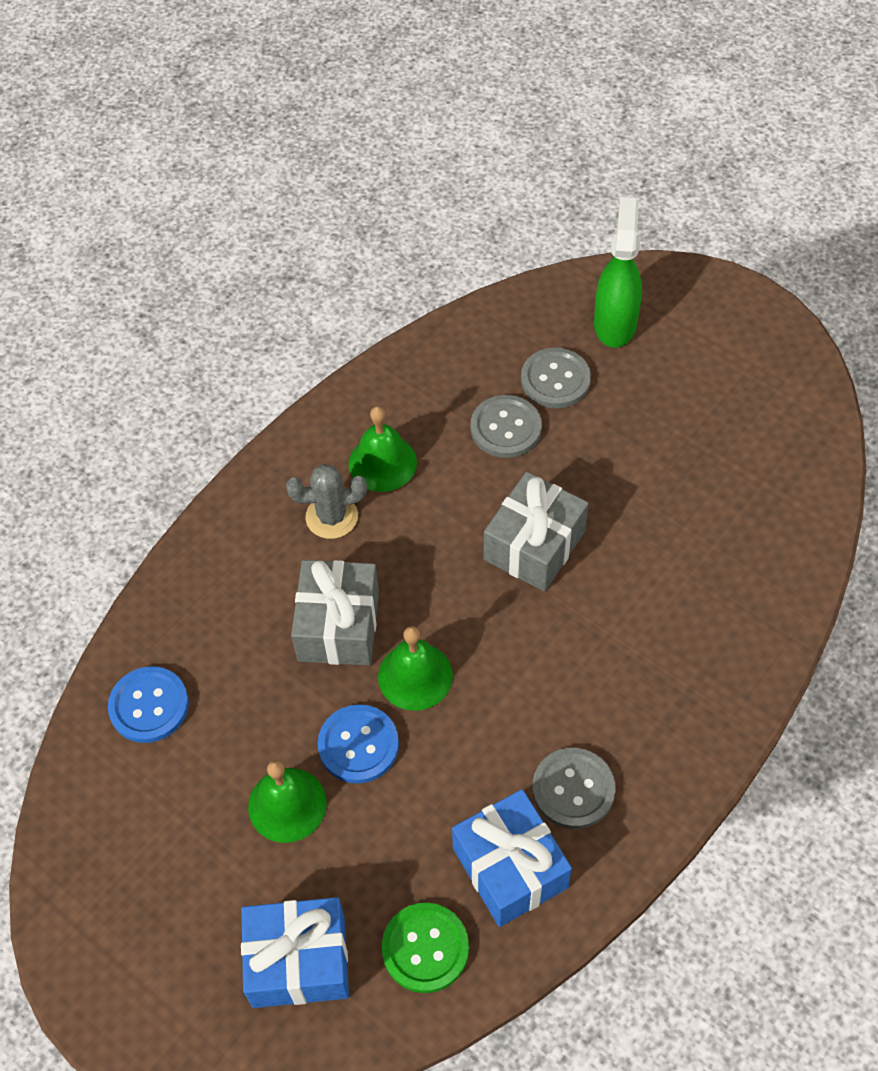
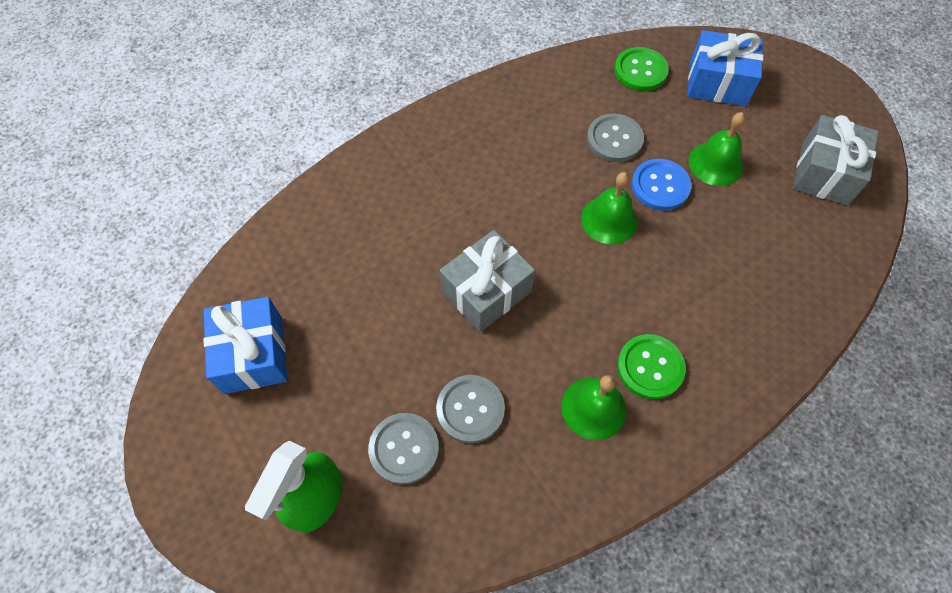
camera: 165 degrees left, 5 degrees up
blue button [108,666,189,743] -> none
grey cactus [286,464,367,539] -> green button [617,334,686,400]
grey gift [291,560,379,666] -> grey gift moved to [792,115,879,206]
blue gift [452,789,572,927] -> blue gift moved to [204,297,287,394]
grey button [532,748,616,829] -> grey button moved to [587,113,644,162]

